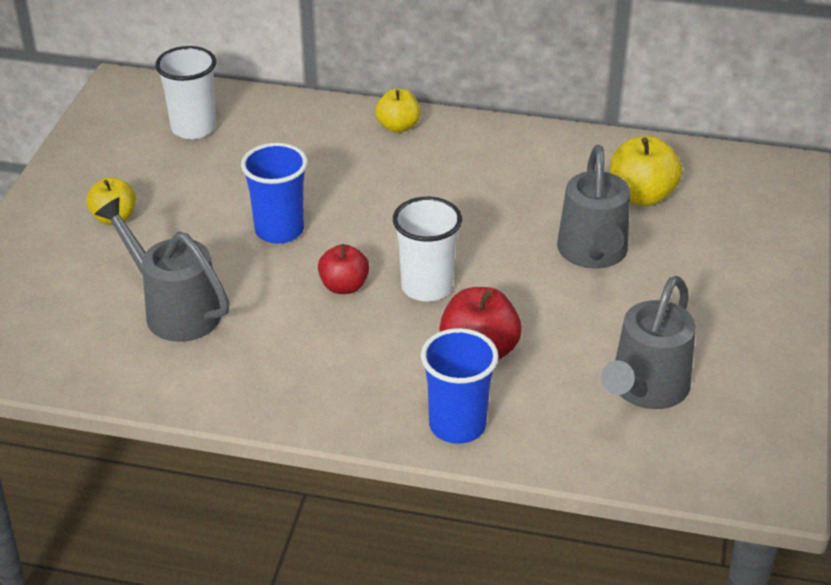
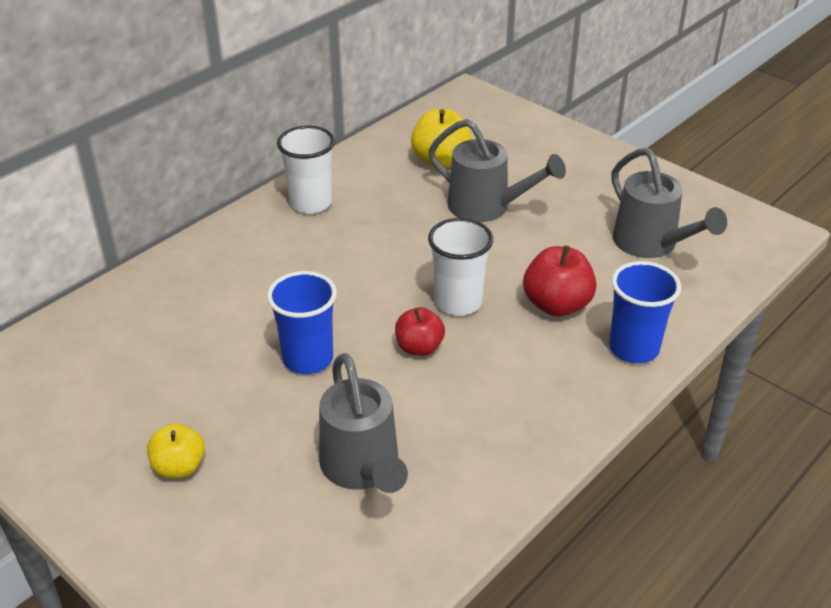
camera: 60 degrees left, 0 degrees up
grey watering can [95,197,230,342] -> grey watering can turned 90 degrees counterclockwise [319,353,408,493]
white cup [155,46,216,139] -> white cup moved to [277,126,335,214]
yellow apple [375,89,420,133] -> none

